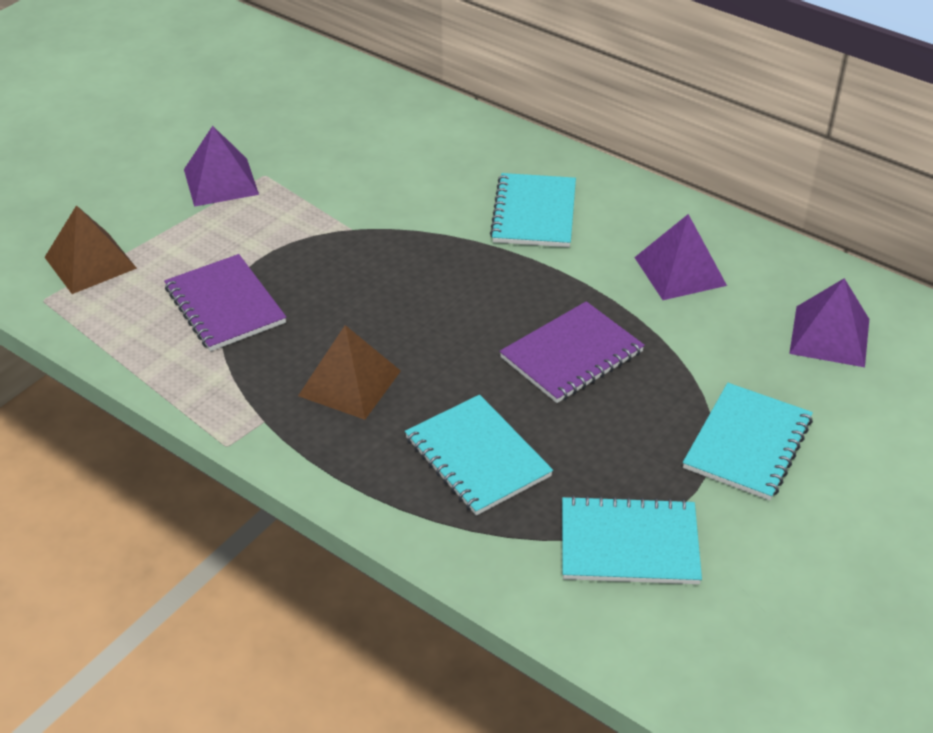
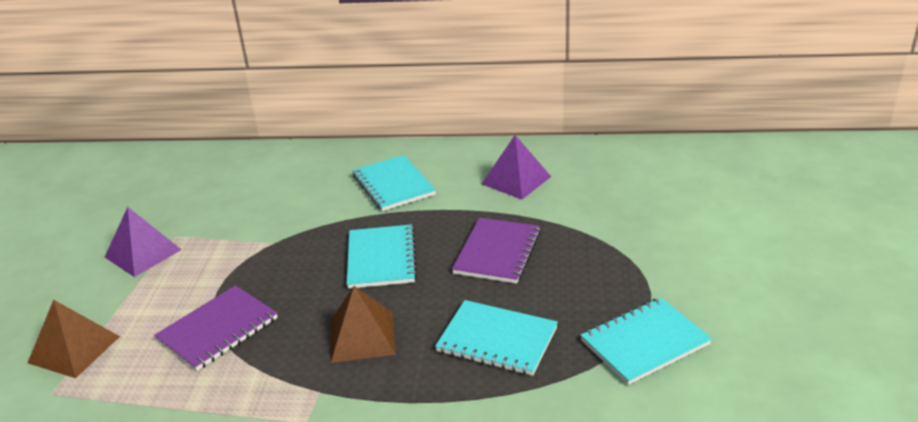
camera: 30 degrees left, 10 degrees down
purple notebook [164,254,286,351] -> purple notebook turned 75 degrees counterclockwise [154,285,278,371]
turquoise notebook [683,383,813,500] -> turquoise notebook moved to [347,224,417,289]
purple pyramid [789,278,869,367] -> none

